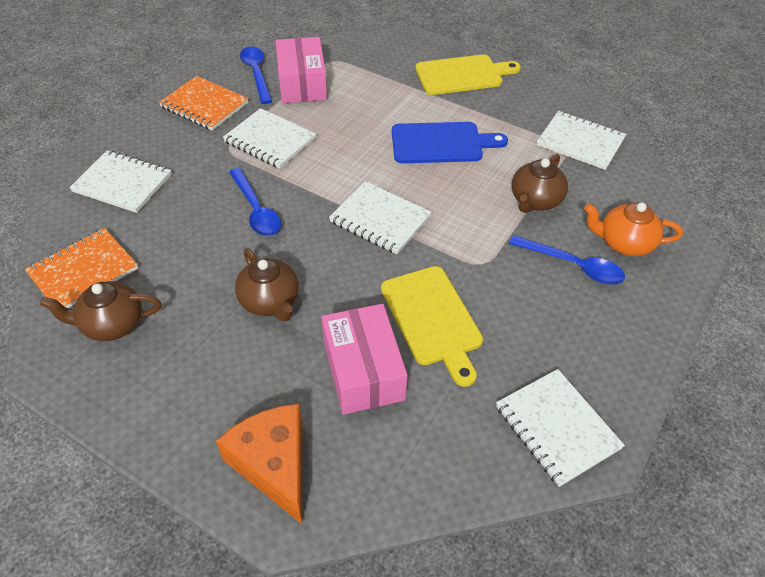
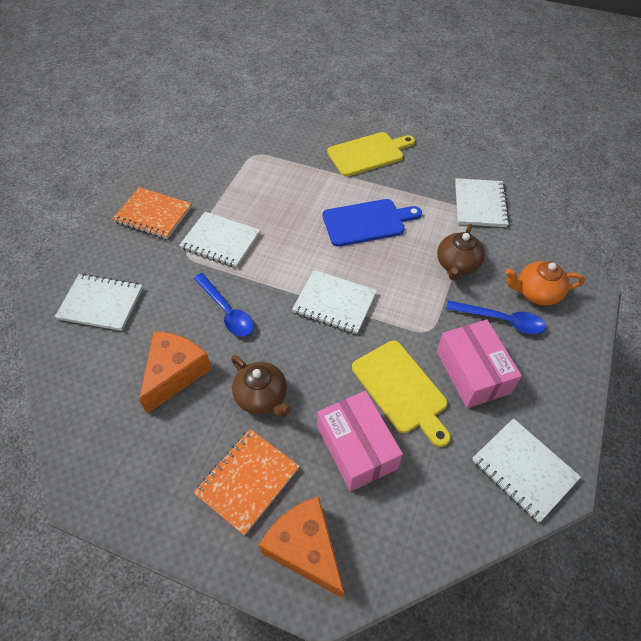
camera: 10 degrees left, 5 degrees up
orange notebook [25,228,138,308] -> orange notebook moved to [193,429,300,536]
brown teapot [40,281,161,341] -> none
blue spoon [240,47,272,104] -> none
pink box [276,37,327,103] -> pink box moved to [437,319,522,408]
white notebook [537,111,626,170] -> white notebook turned 75 degrees clockwise [455,178,510,227]
none -> orange cheese [139,331,212,414]

